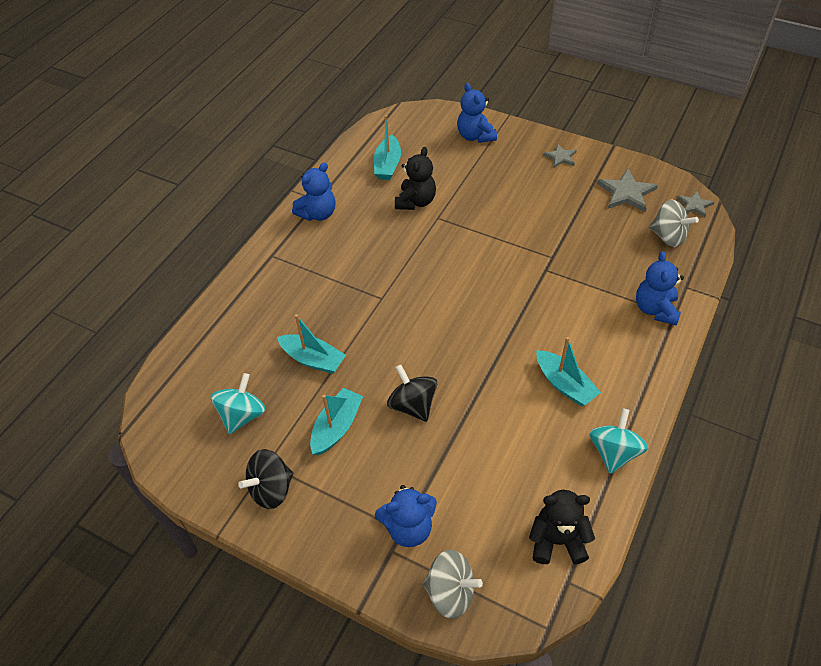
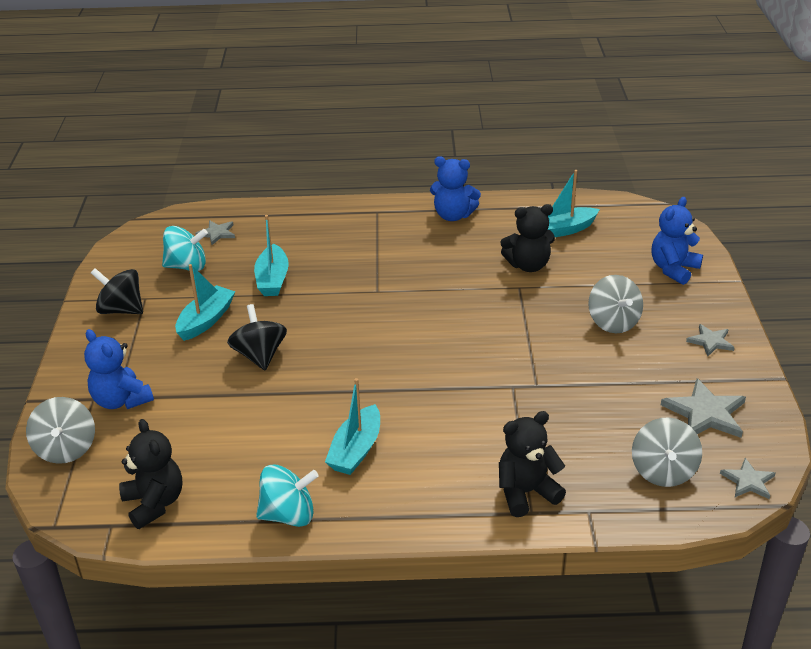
camera: 60 degrees right, 15 degrees down
turquoise boat [310,388,363,455] -> turquoise boat turned 60 degrees counterclockwise [175,264,236,341]
black spinning top [387,365,437,422] -> black spinning top turned 45 degrees counterclockwise [227,304,287,370]
blue teddy bear [636,251,684,325] -> black teddy bear [499,411,566,517]
none -> grey star [195,220,235,245]
none -> grey spinning top [588,275,643,333]

